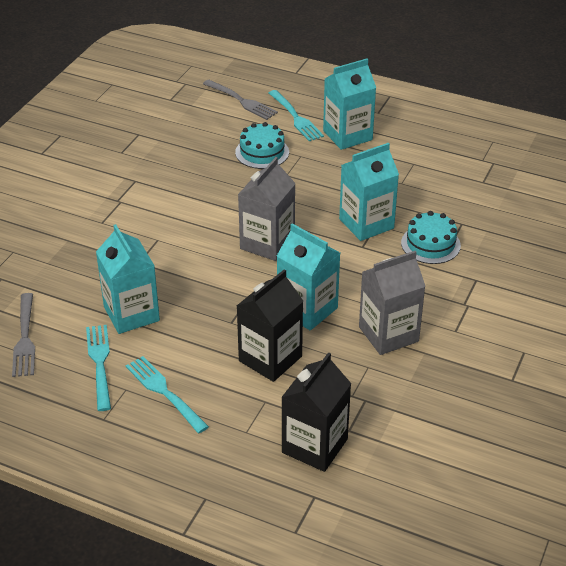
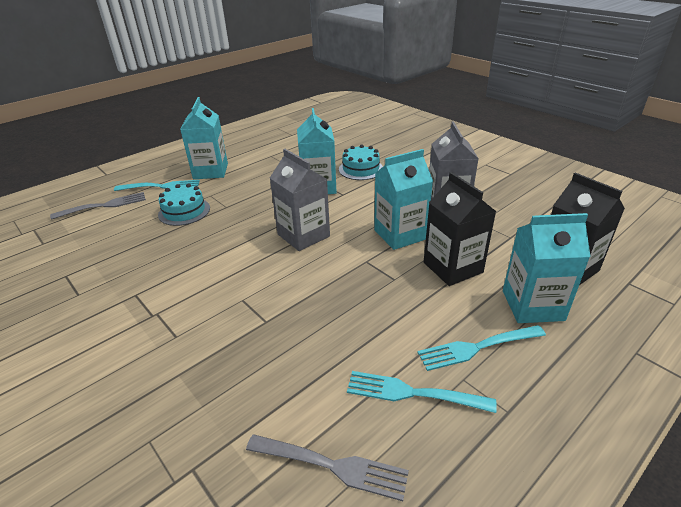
camera: 65 degrees left, 5 degrees down
turquoise carton [96,224,160,334] -> turquoise carton moved to [503,213,591,323]

